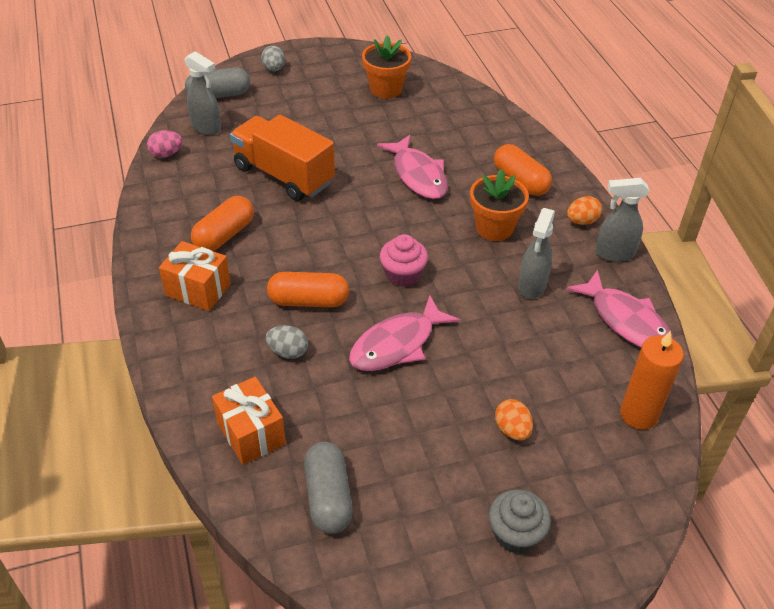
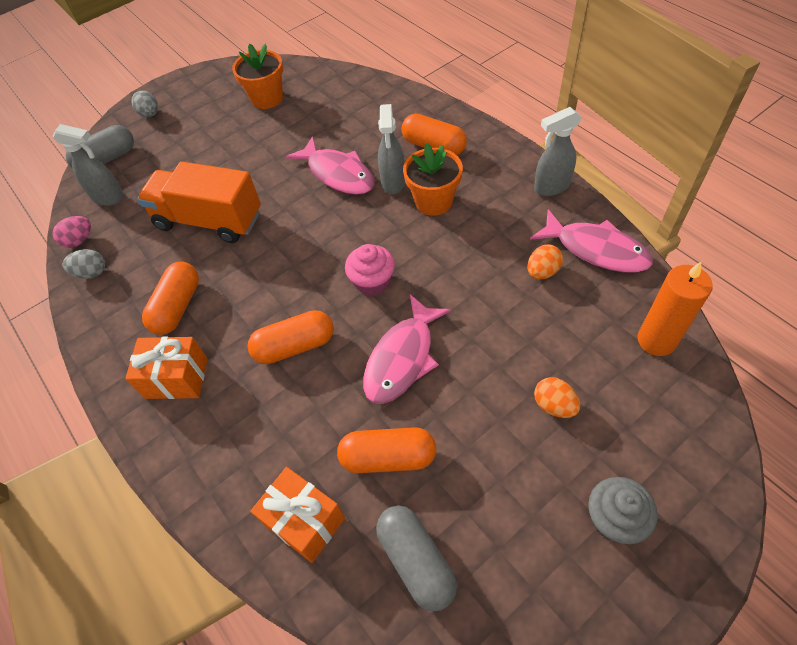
camera: 15 degrees left, 10 degrees up
grey egg [265,325,308,359] -> grey egg moved to [62,249,105,279]
grey spray bottle [518,208,555,299] -> grey spray bottle moved to [378,104,405,194]
orange egg [567,196,602,225] -> orange egg moved to [527,244,563,280]
none -> orange capsule [337,427,436,473]

